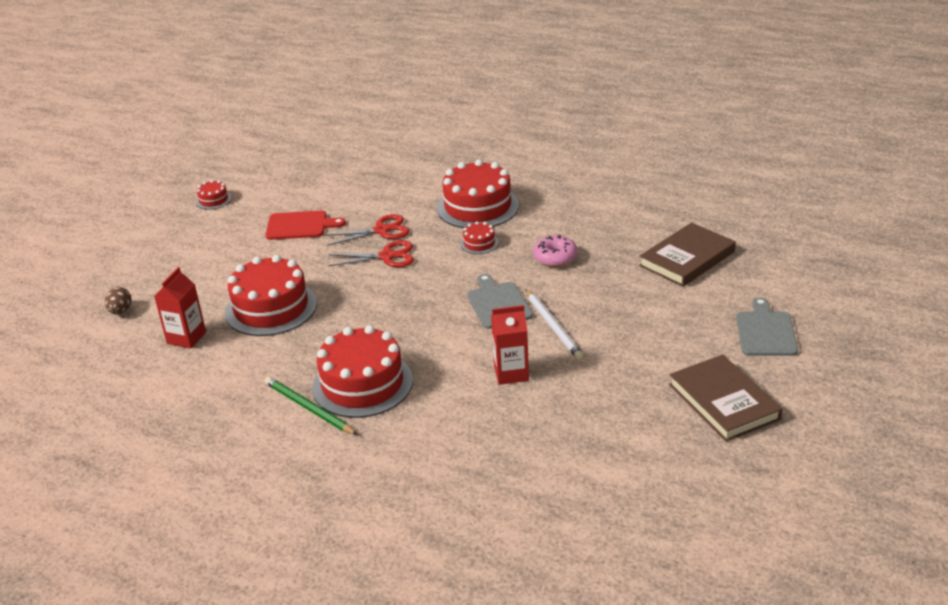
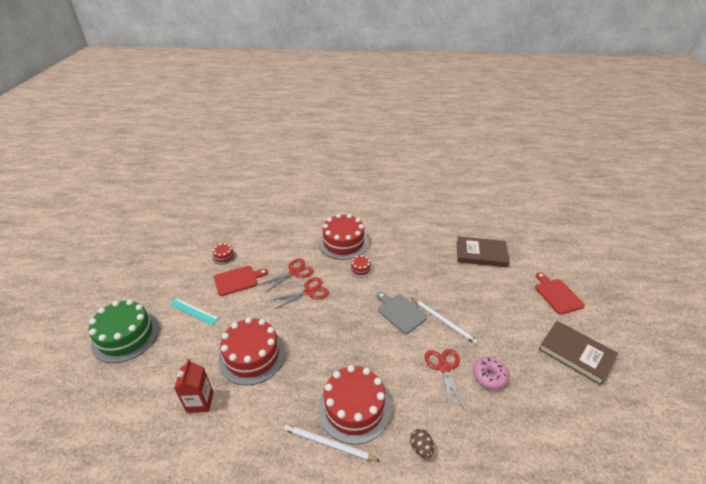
camera: 25 degrees left, 5 degrees up
brown egg [105,287,132,314] -> brown egg moved to [410,429,434,458]
red cake [196,180,232,210] -> red cake moved to [212,243,236,265]
green pencil [265,377,358,435] -> white pencil [284,424,380,461]
red carton [491,305,529,385] -> red scissors [425,349,464,409]
pink donut [533,235,578,267] -> pink donut moved to [473,357,509,390]
brown book [639,222,736,287] -> brown book turned 75 degrees clockwise [457,236,510,267]
grey cutting board [736,297,798,356] -> red cutting board [535,272,585,315]
none -> green cake [89,299,159,363]
none -> turquoise ruler [170,298,219,325]

